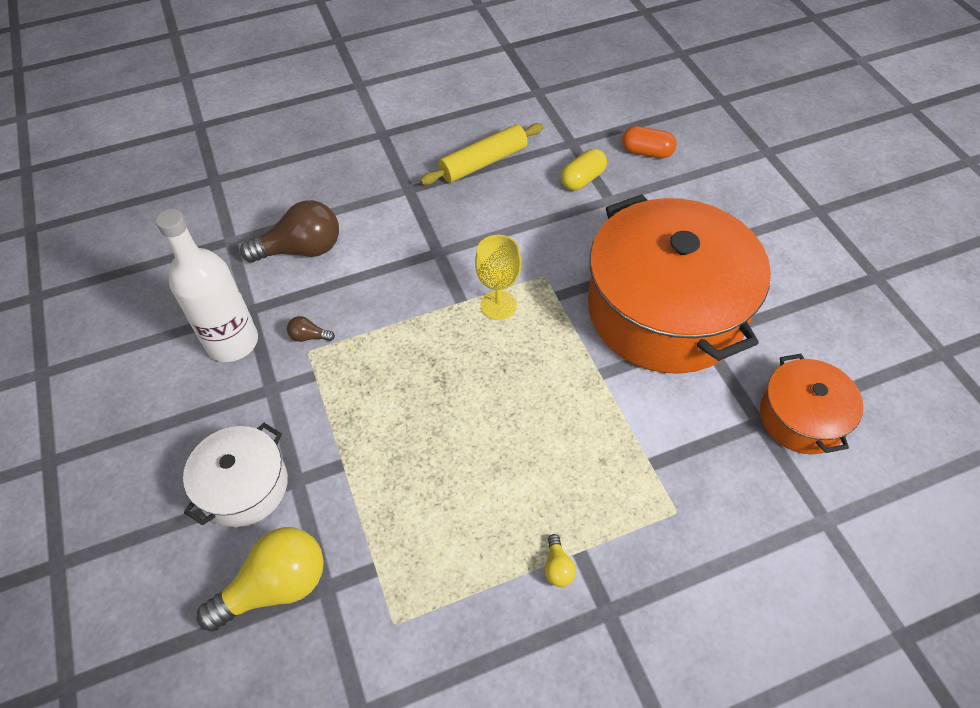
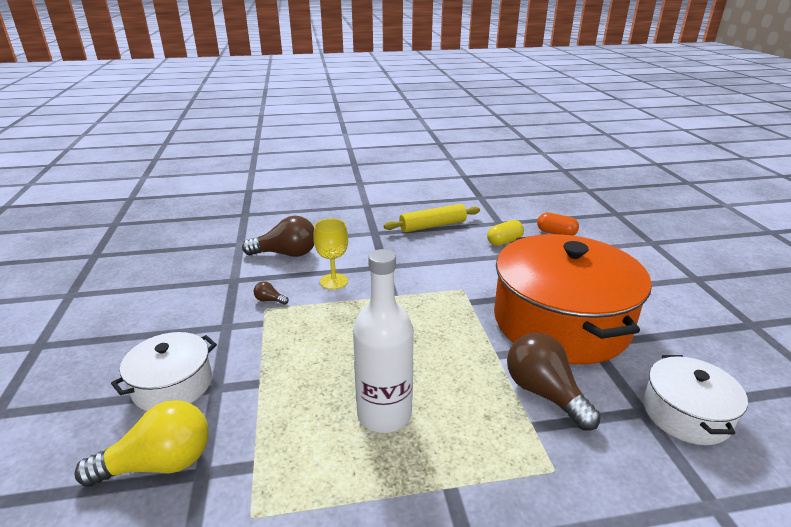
camera: 10 degrees right, 25 degrees down
white bottle [156,209,258,362] -> white bottle moved to [353,249,414,433]
yellow goblet [475,235,521,320] -> yellow goblet moved to [313,219,348,289]
yellow light bulb [545,534,576,587] -> none
orange pot [760,354,863,454] -> white pot [643,355,748,445]
none -> brown light bulb [507,333,601,430]

